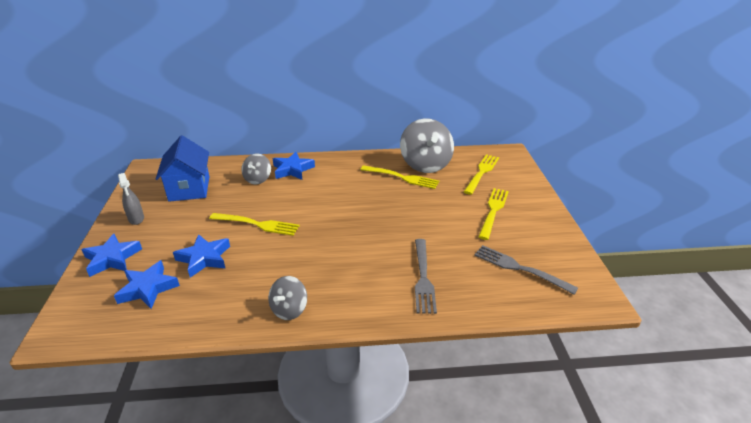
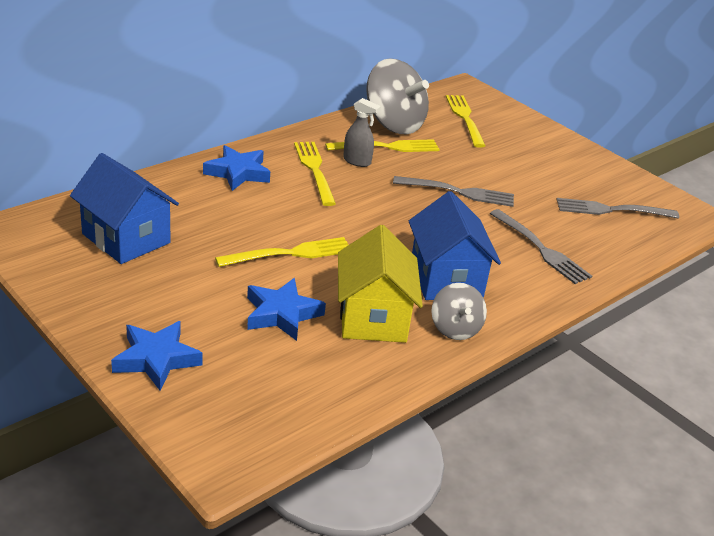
camera: 40 degrees left, 0 degrees up
blue star [114,260,180,309] -> none
grey spray bottle [118,173,144,225] -> grey spray bottle moved to [343,98,381,167]
grey spinning top [241,154,271,184] -> none
yellow fork [478,188,509,240] -> yellow fork moved to [294,142,336,206]
none -> yellow house [338,225,423,343]
none -> grey fork [393,176,514,207]
none -> blue house [409,191,501,300]

